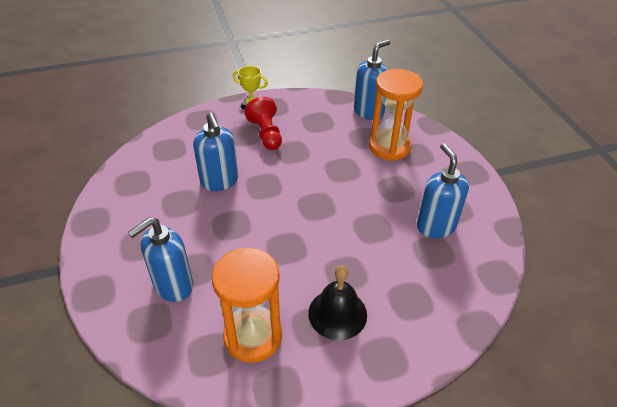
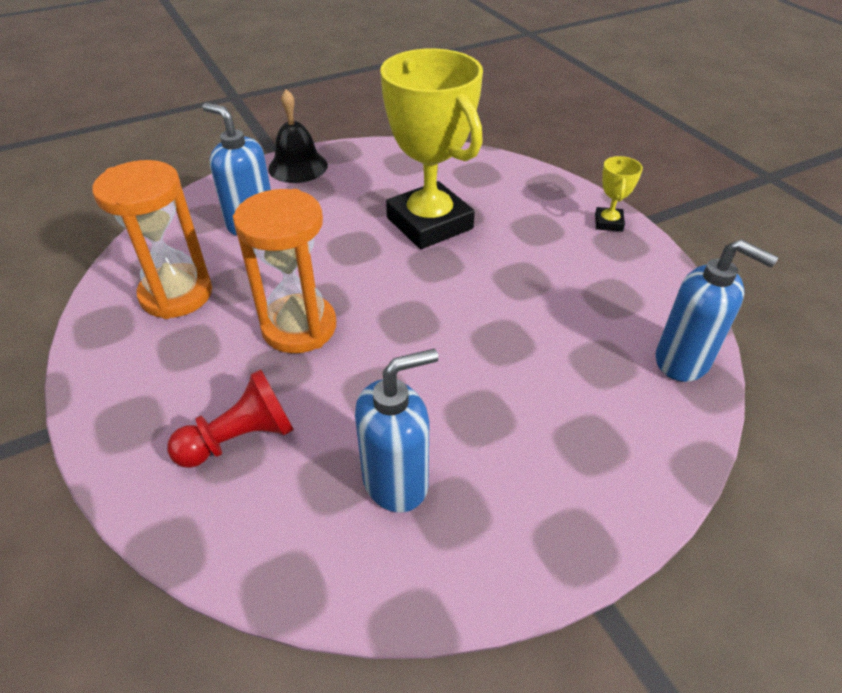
camera: 80 degrees right, 0 degrees up
blue soap dispenser [193,112,238,191] -> yellow trophy [380,49,483,249]
red pawn [244,97,282,150] -> red pawn moved to [167,369,294,468]
black bell [308,265,367,340] -> black bell moved to [268,89,328,183]
orange hourglass [369,69,423,161] -> orange hourglass moved to [233,189,336,353]

